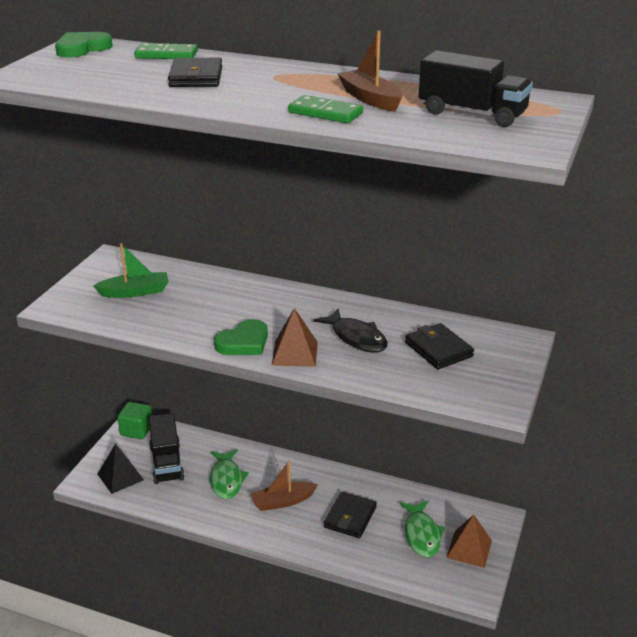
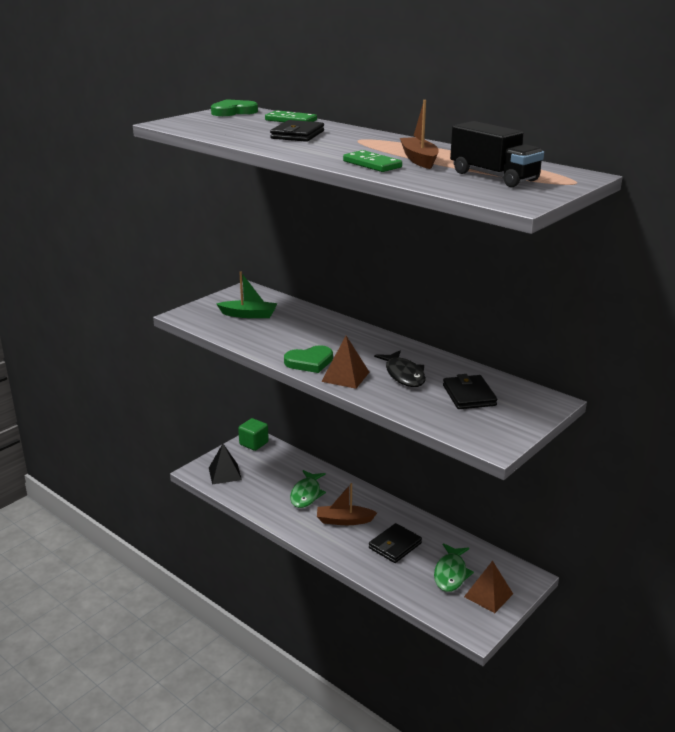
camera: 20 degrees right, 5 degrees down
black truck [149,413,185,484] -> none

